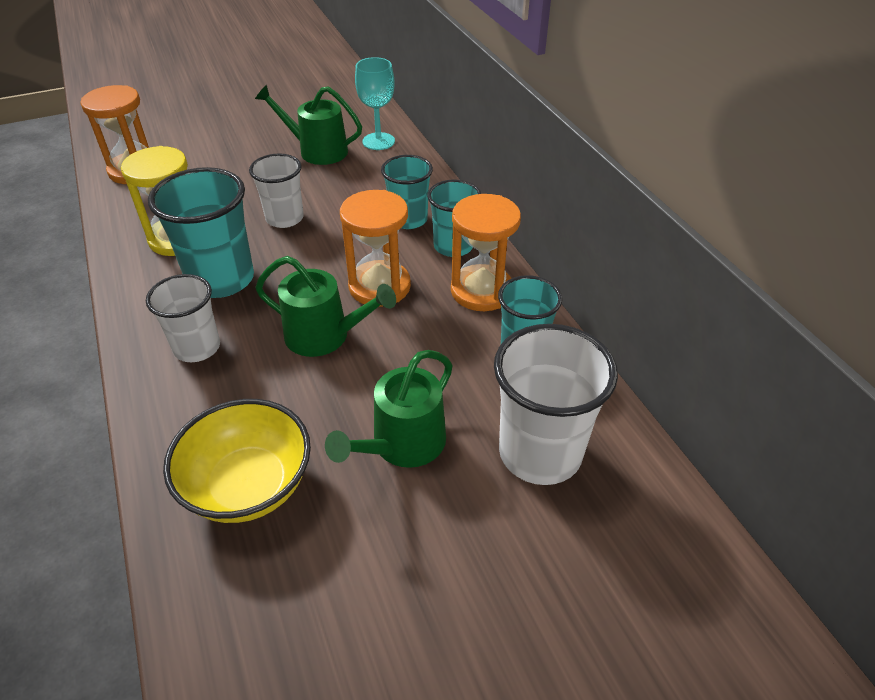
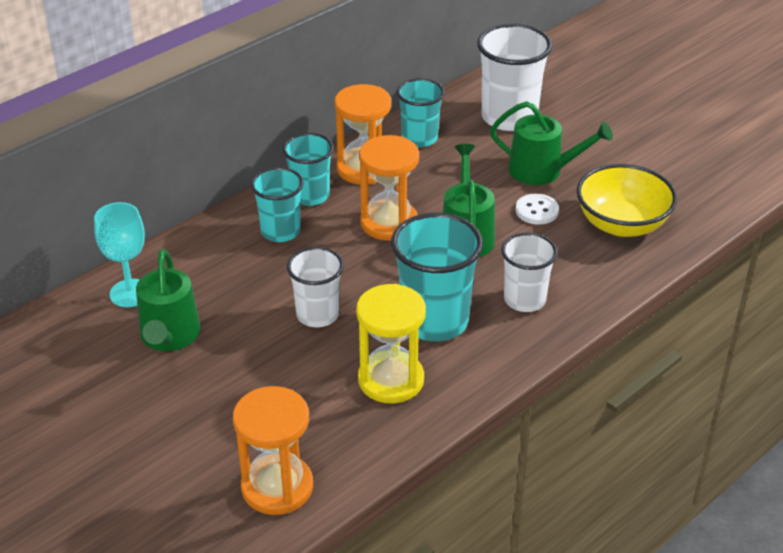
camera: 110 degrees left, 5 degrees down
none -> white button [516,194,559,225]

